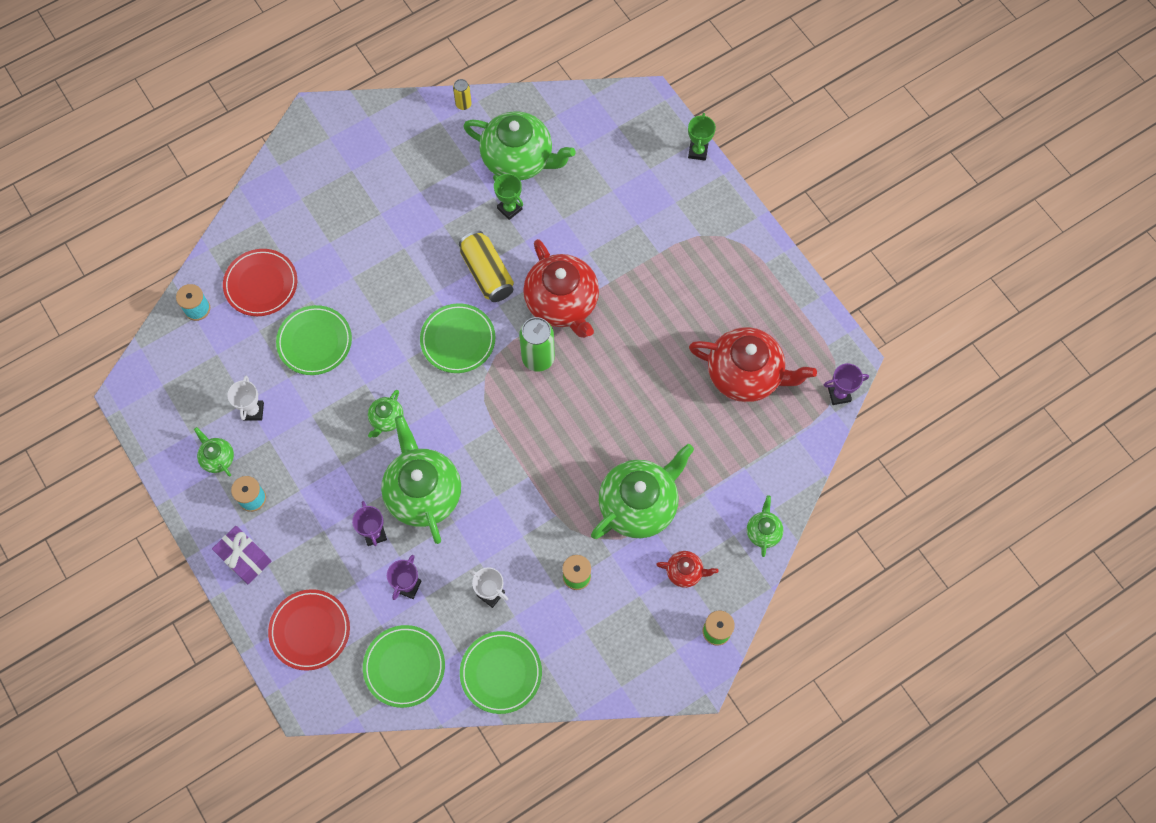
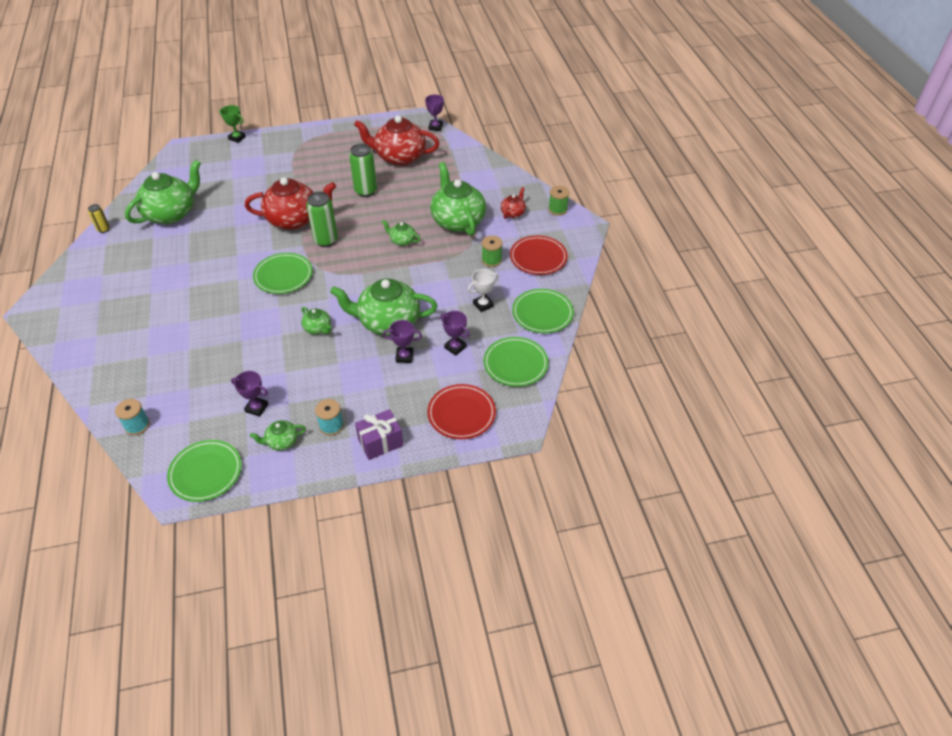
camera: 70 degrees left, 20 degrees down
red plate [223,249,297,316] -> red plate moved to [510,236,568,275]
white trophy [227,375,264,421] -> purple trophy [231,371,268,417]
green plate [276,305,352,375] -> green plate moved to [167,440,242,502]
yellow can [459,231,514,302] -> none
green trophy [493,174,523,220] -> none
red teapot [689,327,817,402] -> red teapot turned 120 degrees counterclockwise [354,116,440,166]
green teapot [747,496,783,557] -> green teapot moved to [382,220,420,246]
none -> green can [349,143,377,197]

